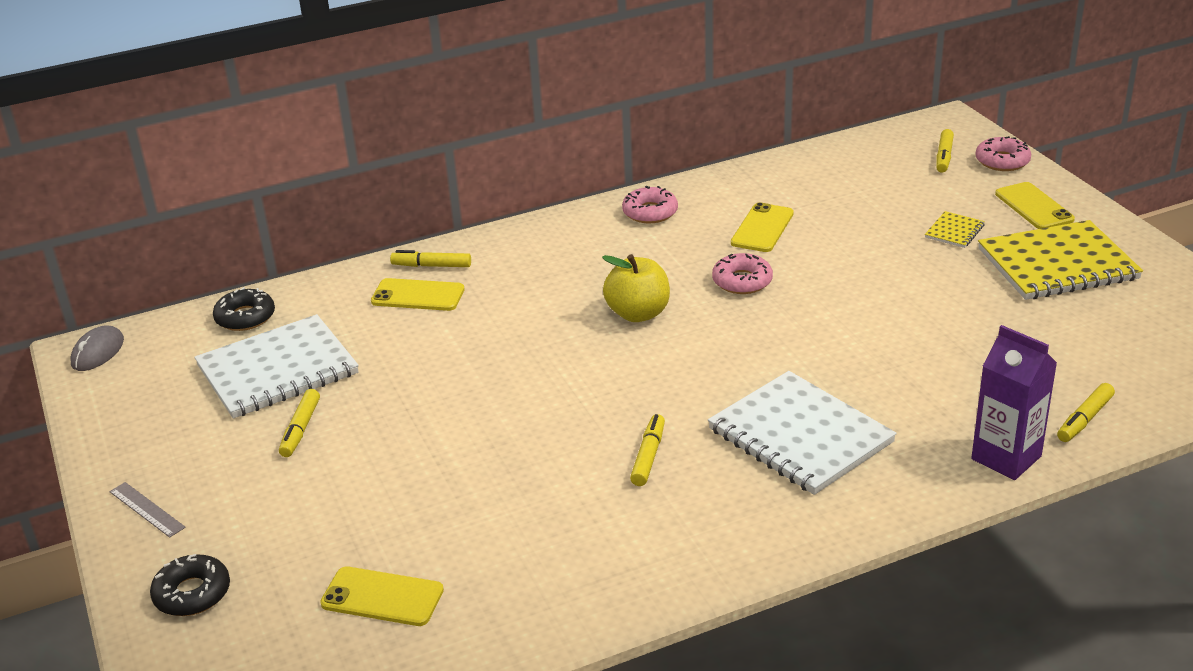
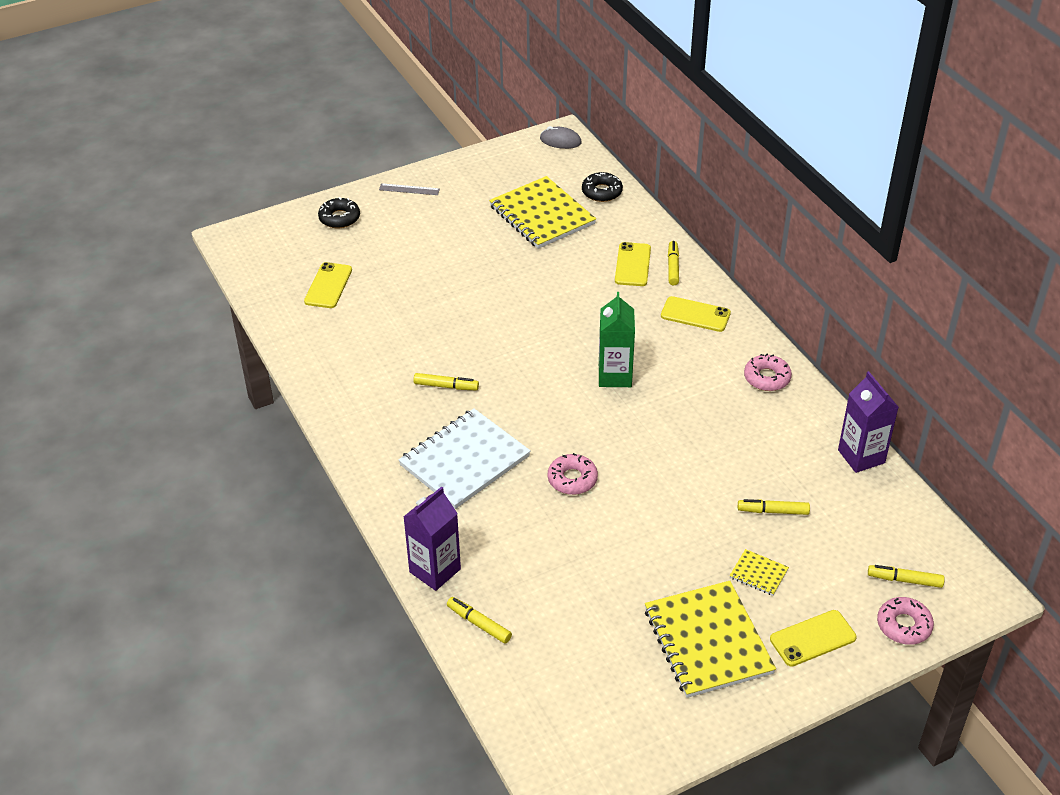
camera: 85 degrees right, 10 degrees up
grey ruler [109,482,186,538] -> grey ruler turned 60 degrees clockwise [379,183,440,195]
white notebook [194,314,359,419] -> yellow notebook [489,176,596,249]
yellow marker [279,389,320,457] -> yellow marker moved to [738,499,810,515]
yellow apple [602,254,670,322] -> green carton [599,292,635,387]
pink donut [712,253,773,294] -> pink donut moved to [548,453,598,495]
yellow phone [731,202,794,252] -> yellow phone moved to [661,296,731,332]
none -> purple carton [838,371,899,473]

